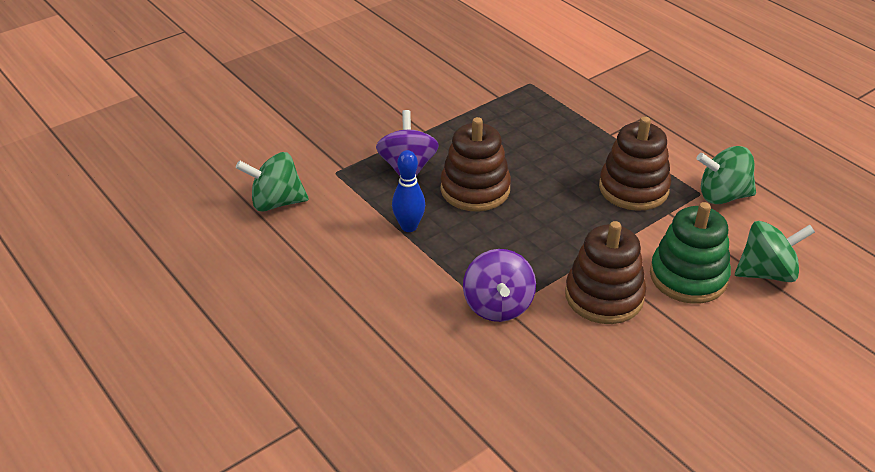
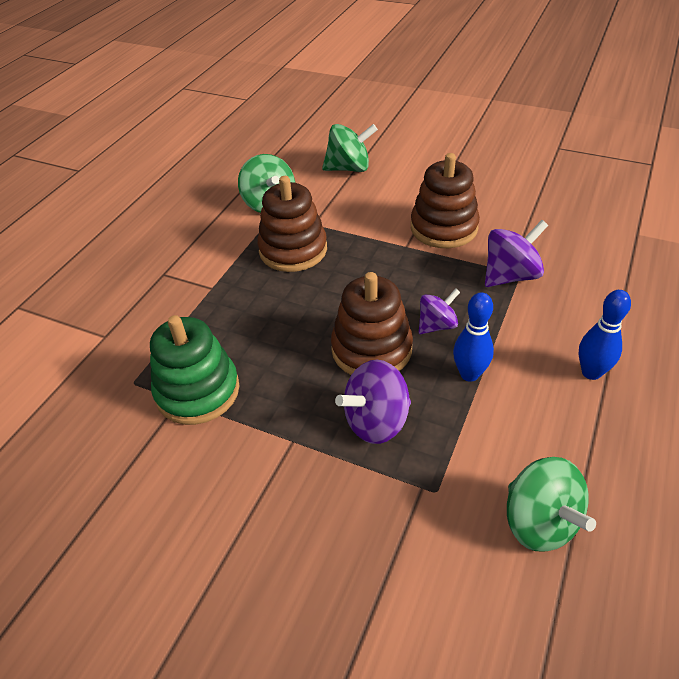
camera: 115 degrees left, 5 degrees up
green stacking toy [650,202,731,303] -> green stacking toy moved to [150,315,240,425]
green spinning top [735,221,815,282] -> green spinning top turned 120 degrees clockwise [322,124,378,172]
none -> purple spinning top [419,288,460,334]
none -> blue bowling pin [579,290,631,380]

